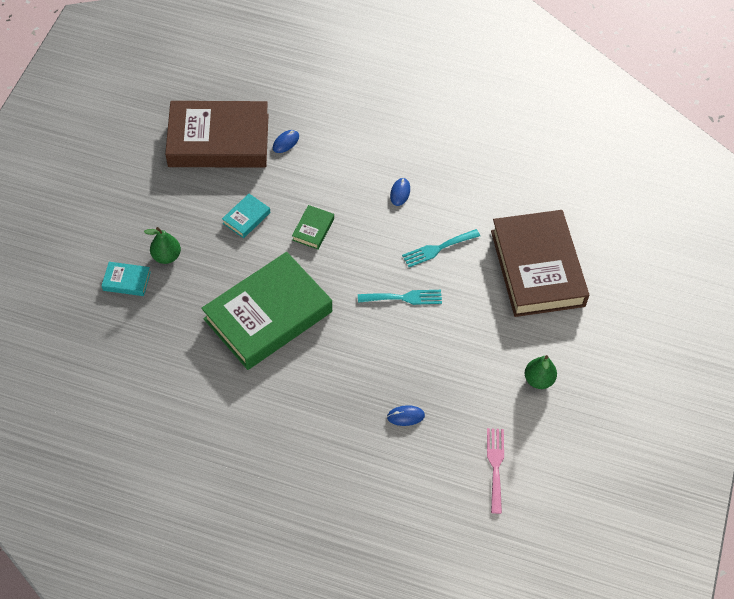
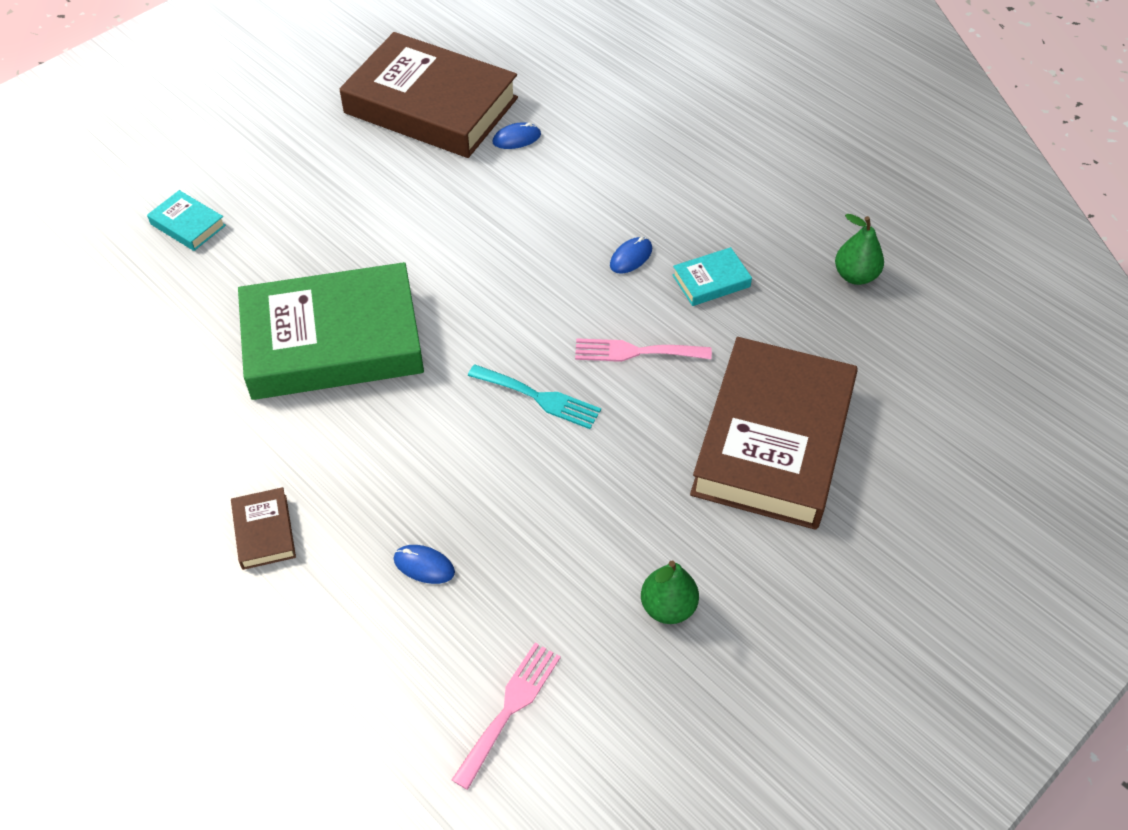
camera: 30 degrees right, 5 degrees down
green pear [144,227,181,264] -> green pear moved to [835,214,884,285]
turquoise book [222,194,270,238] -> turquoise book moved to [672,247,752,306]
green book [292,205,334,249] -> none
turquoise fork [402,229,480,267] -> pink fork [575,338,712,362]
none -> brown book [231,487,296,570]

